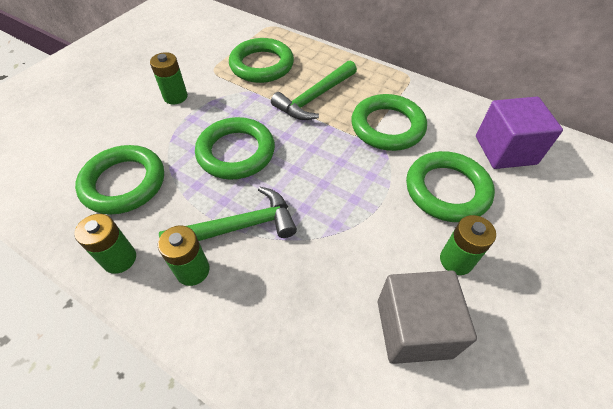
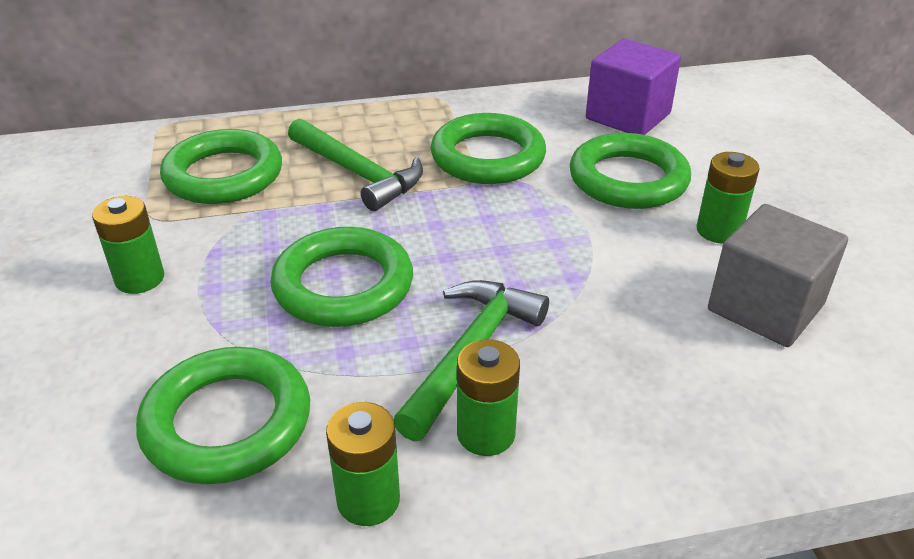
camera: 45 degrees left, 15 degrees down
green hammer [271,60,357,120] -> green hammer turned 45 degrees counterclockwise [288,119,423,211]

